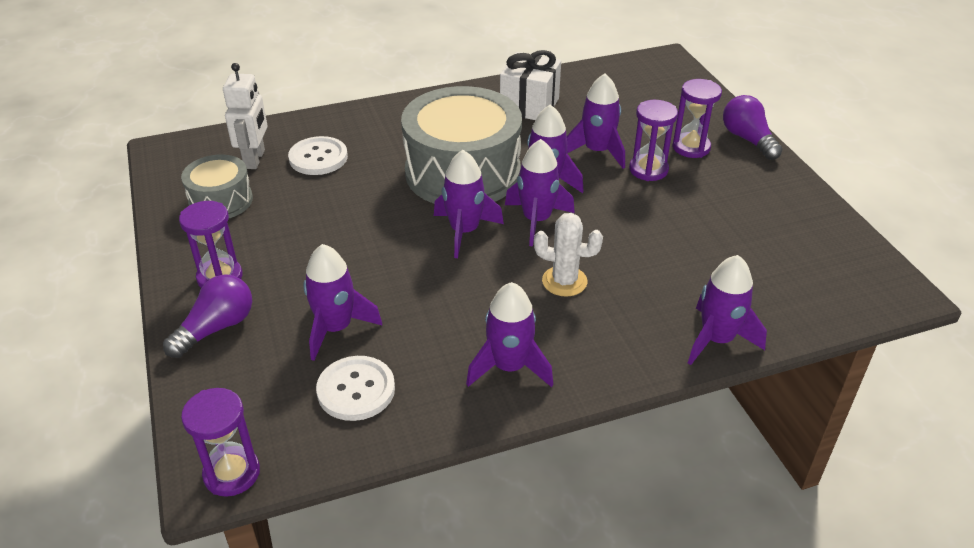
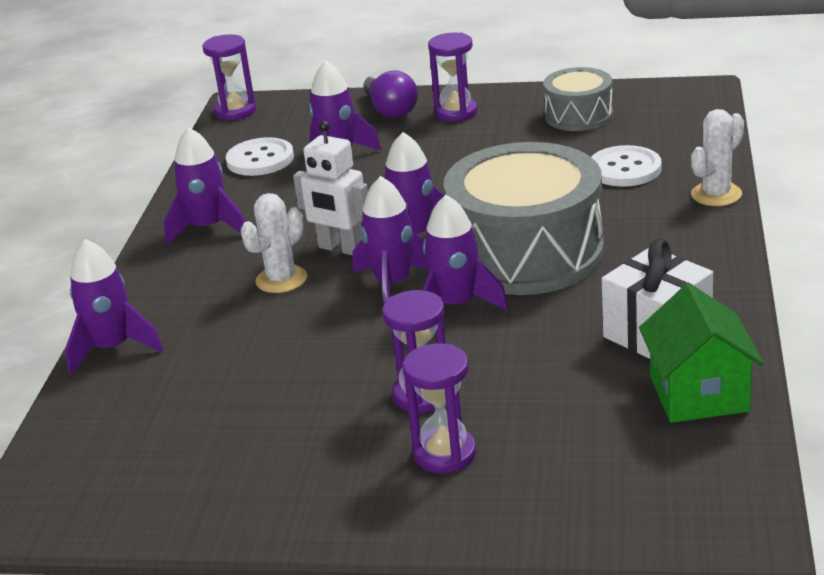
camera: 120 degrees right, 10 degrees down
white robot [223,63,268,169] -> white robot moved to [293,121,368,255]
purple rocket [567,74,625,169] -> none
purple light bulb [723,95,783,160] -> none
none -> green house [639,283,764,423]
none -> white cactus [691,109,744,206]

